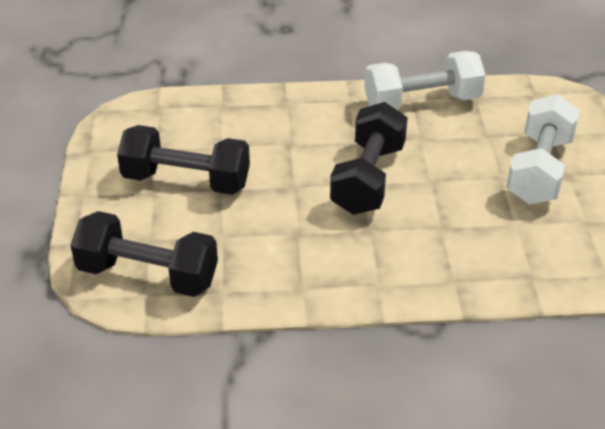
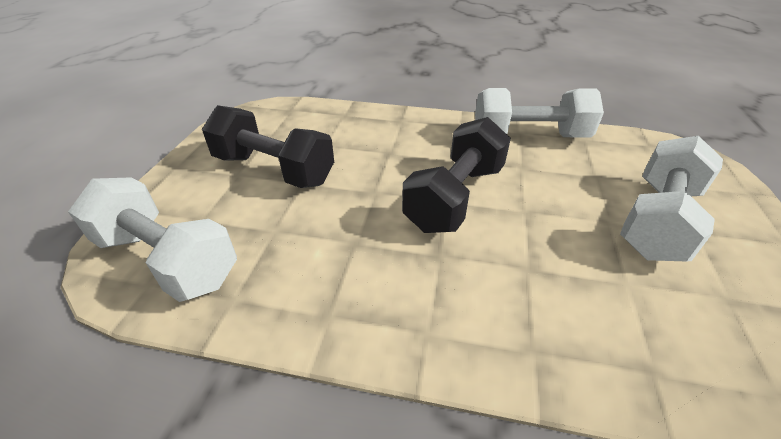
camera: 15 degrees right, 0 degrees up
black dumbbell [70,211,218,297] -> white dumbbell [68,177,237,302]

